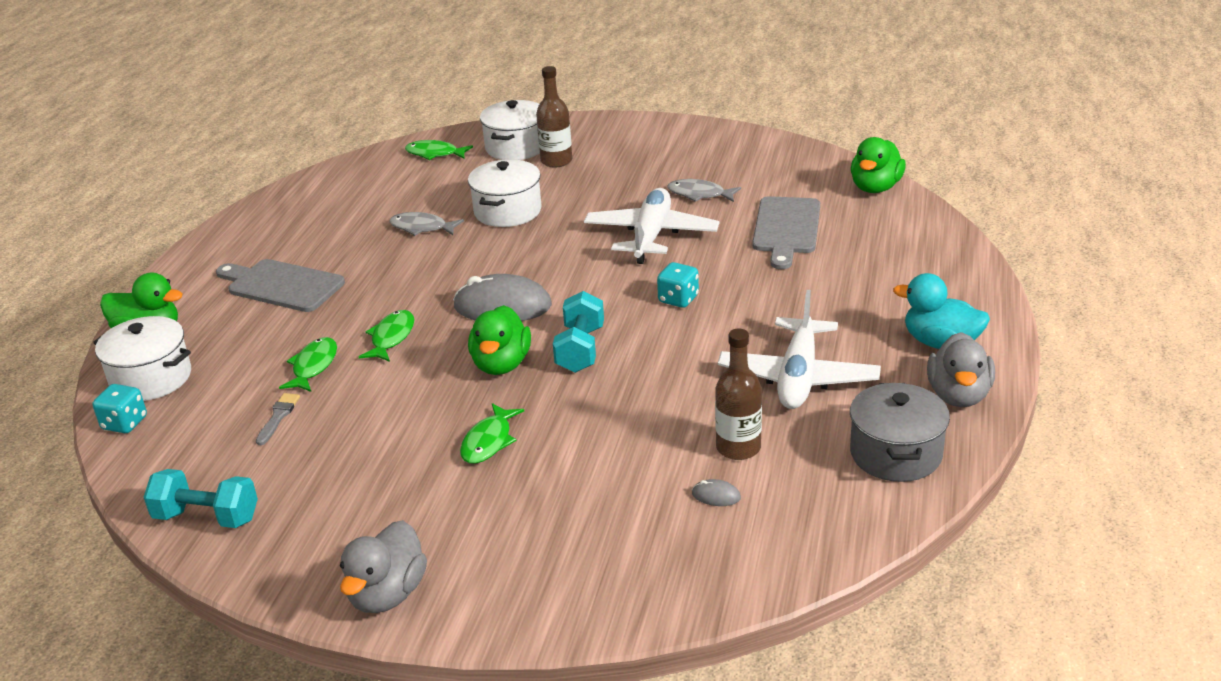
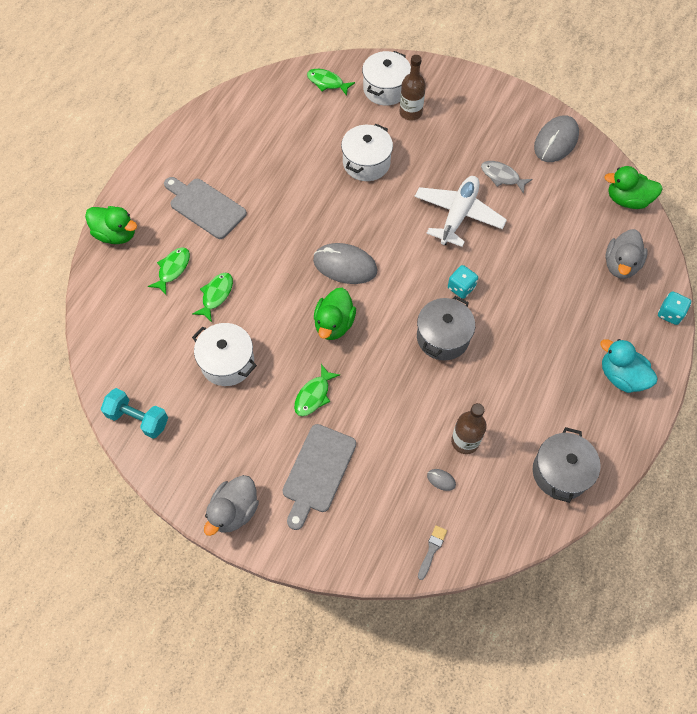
camera: 10 degrees right, 30 degrees up
white pot [93,316,191,401] -> white pot moved to [192,323,257,386]
turquoise dice [93,384,147,433] -> turquoise dice moved to [658,292,691,325]
grey brush [256,393,300,445] -> grey brush moved to [418,525,447,580]
green fish [359,310,414,362] -> green fish moved to [148,247,190,294]
grey fish [389,212,464,236] -> none
turquoise dumbbell [553,291,604,373] -> none
white plane [718,290,881,409] -> none
grey cutting board [752,196,820,269] -> grey cutting board moved to [282,424,356,530]
green duck [851,137,906,193] -> green duck turned 60 degrees clockwise [604,166,663,209]
grey duck [927,332,995,407] -> grey duck moved to [606,229,648,279]
none -> grey pot [417,296,475,360]
none -> grey mouse [534,115,579,162]

